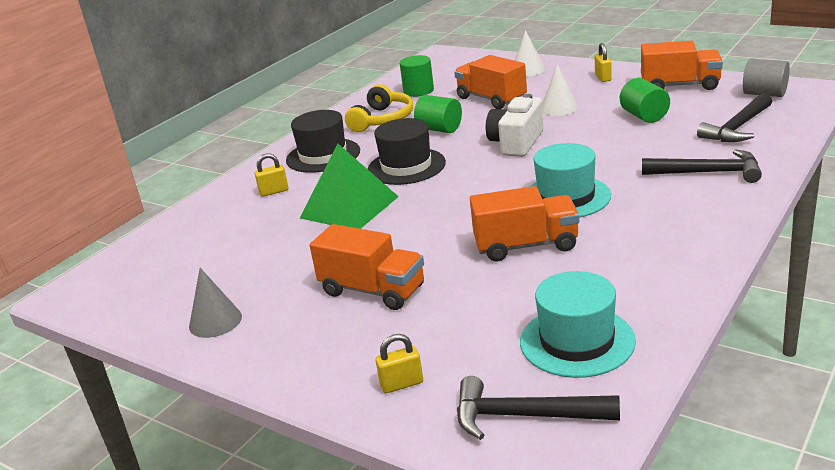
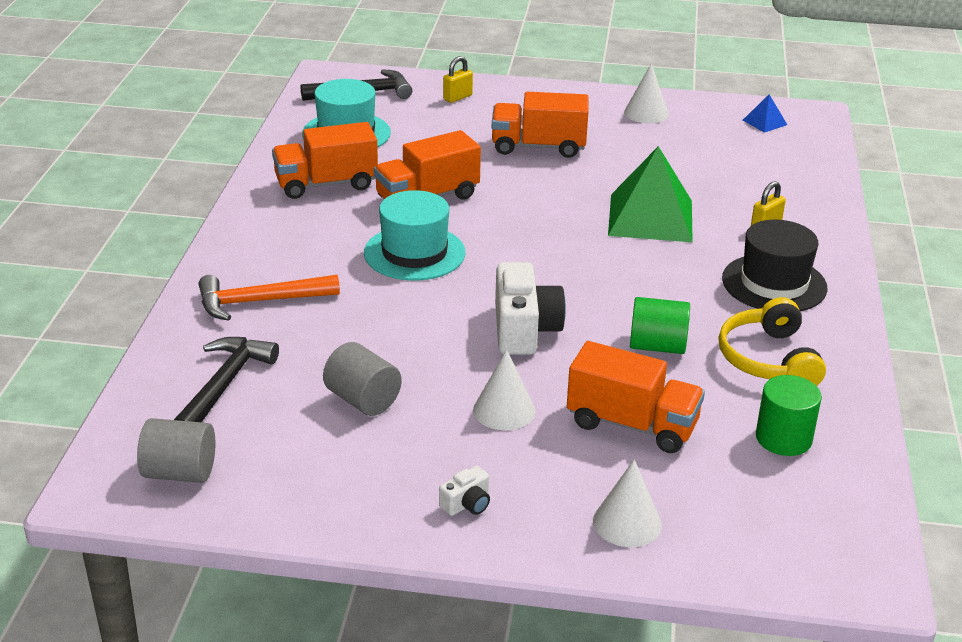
camera: 150 degrees right, 5 degrees up
grey cone [189,268,242,338] -> white cone [624,63,669,123]
black hat [368,118,446,185] -> none
yellow padlock [595,43,612,82] -> white camera [439,466,490,516]
green cylinder [620,78,670,123] -> grey cylinder [323,342,402,416]
orange truck [641,40,723,90] -> orange truck moved to [272,122,378,199]
black hammer [642,149,762,183] -> orange hammer [199,274,340,321]
none -> blue pyramid [743,95,787,133]

